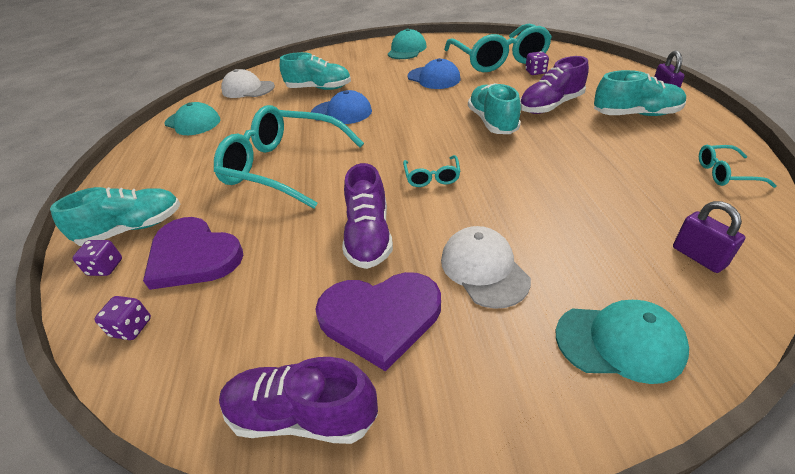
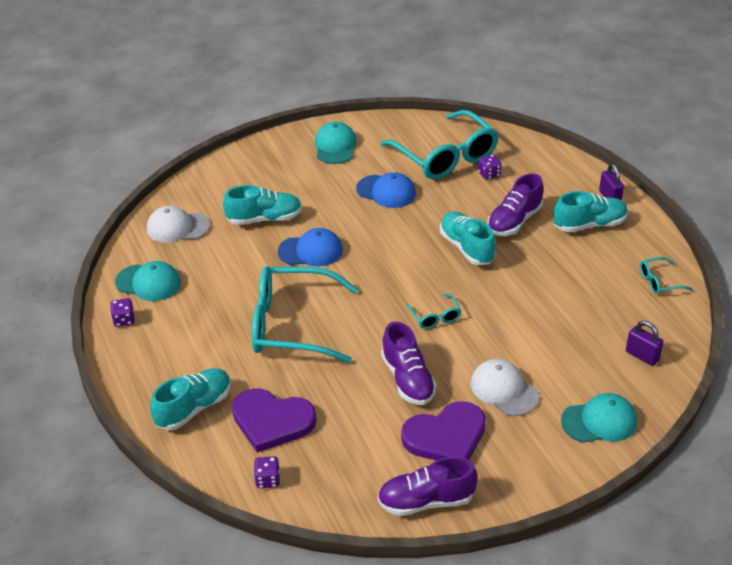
camera: 20 degrees left, 0 degrees up
purple dice [73,240,122,276] -> purple dice moved to [110,298,135,327]

